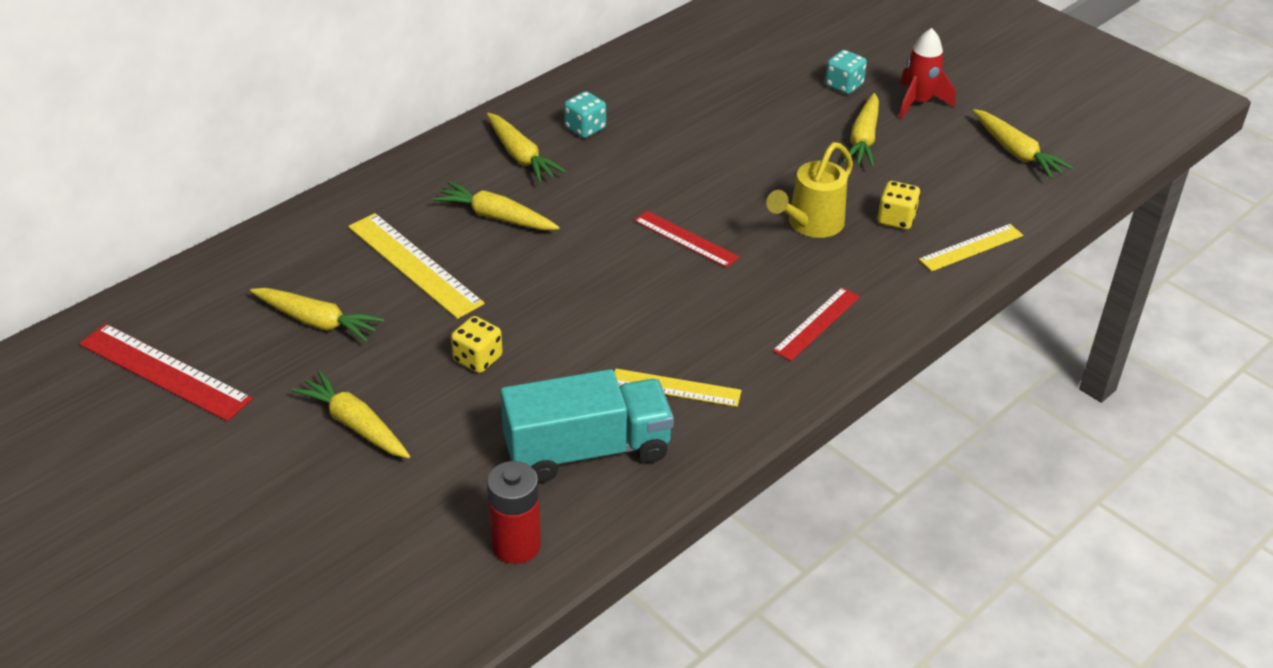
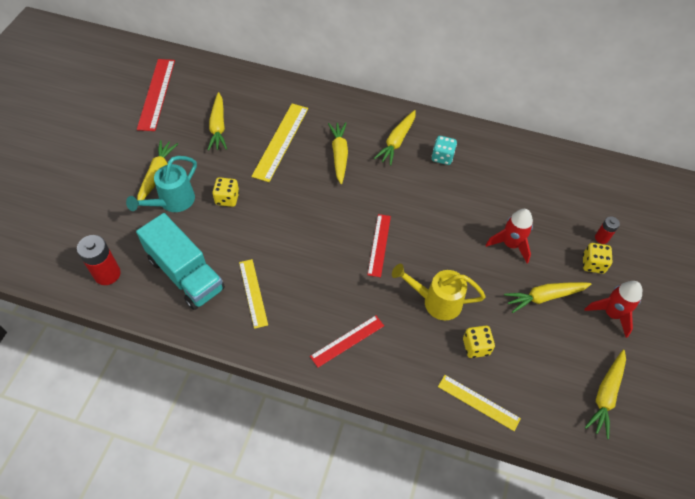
camera: 60 degrees right, 15 degrees up
red ruler [773,287,860,361] -> red ruler turned 45 degrees counterclockwise [310,315,384,368]
turquoise dice [825,50,867,94] -> yellow dice [583,243,612,274]
none -> turquoise watering can [126,156,197,212]
none -> red rocket [486,209,533,263]
none -> red battery [595,216,620,244]

